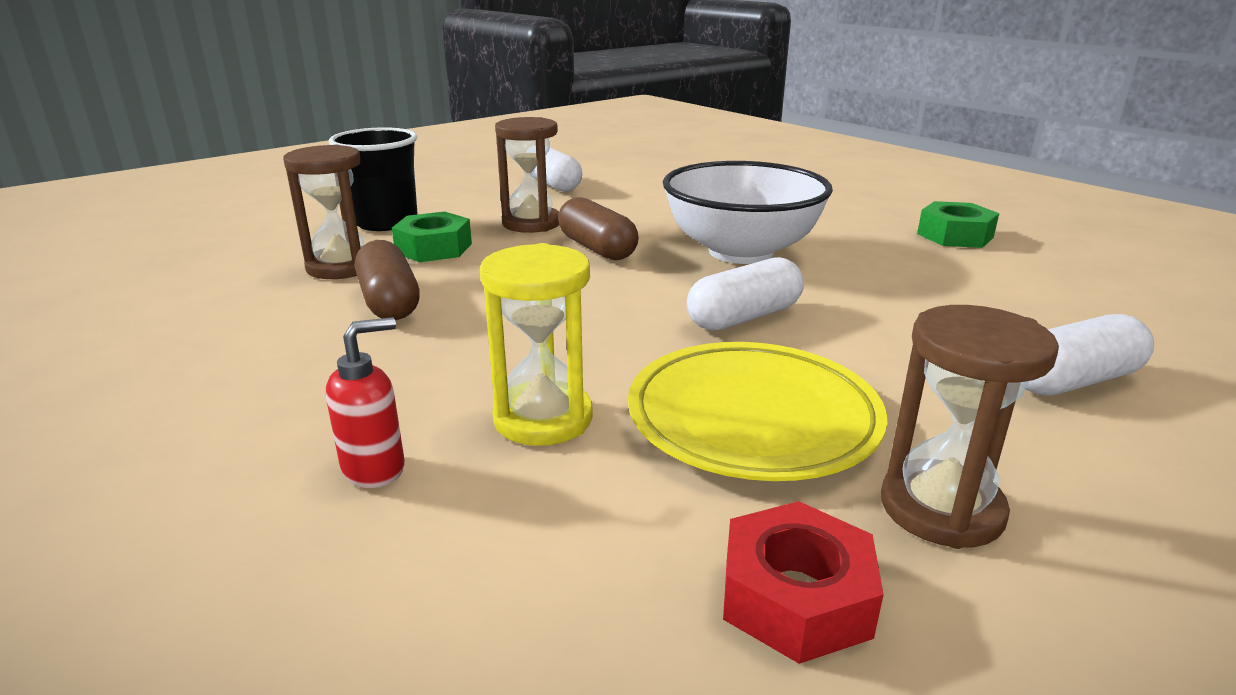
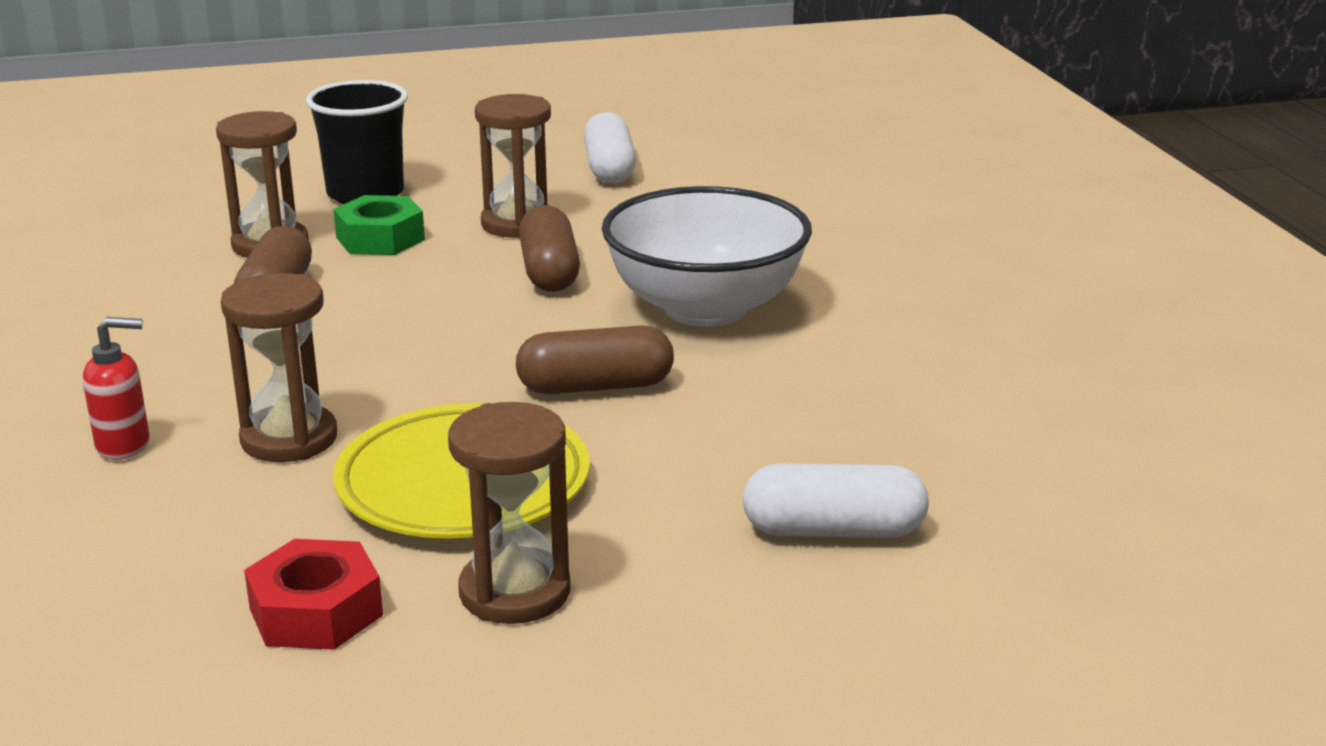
camera: 25 degrees right, 0 degrees up
yellow hourglass [480,243,593,446] -> brown hourglass [221,273,337,462]
white capsule [687,257,804,331] -> brown capsule [516,325,674,394]
green nut [917,201,999,248] -> none

